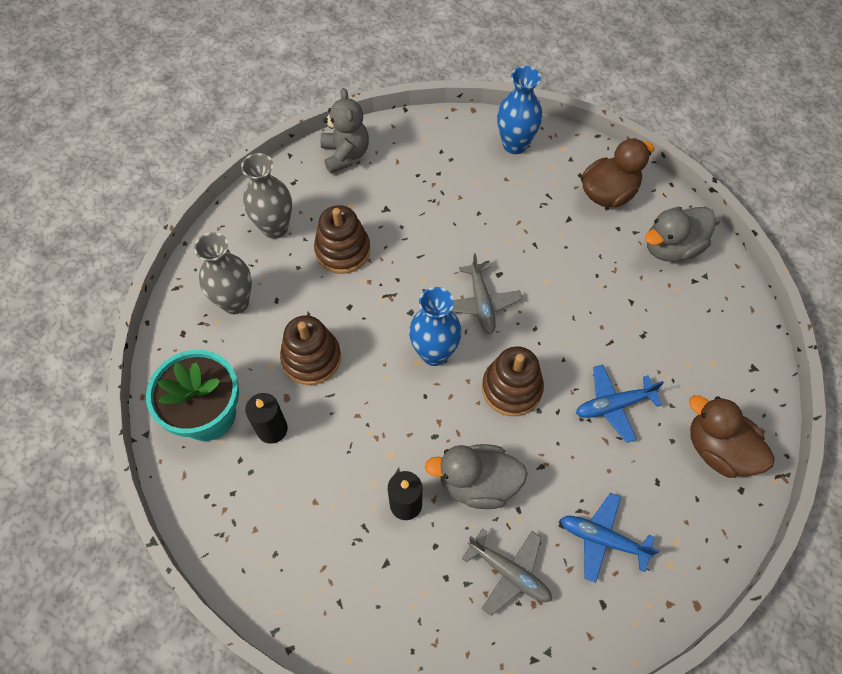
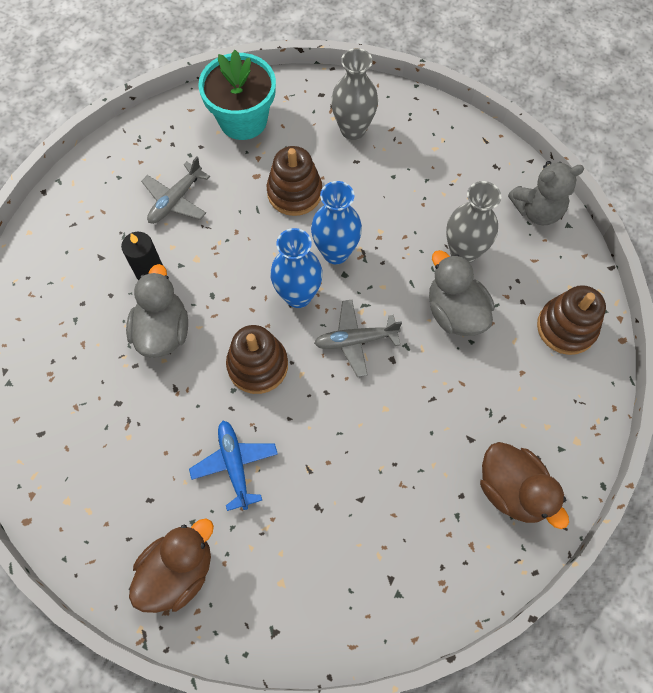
camera: 90 degrees right, 5 degrees up
grey vase [241,153,292,239] -> grey vase moved to [446,181,501,263]
black candle [245,393,288,444] -> none
brown stacking toy [314,205,370,274] -> brown stacking toy moved to [537,285,606,355]
grey plane [462,528,552,616] -> grey plane moved to [141,157,210,224]
blue vase [497,66,542,154] -> blue vase moved to [311,181,362,264]
blue plane [560,493,660,583] -> none
grey duck [645,207,716,262] -> grey duck moved to [429,250,495,336]

